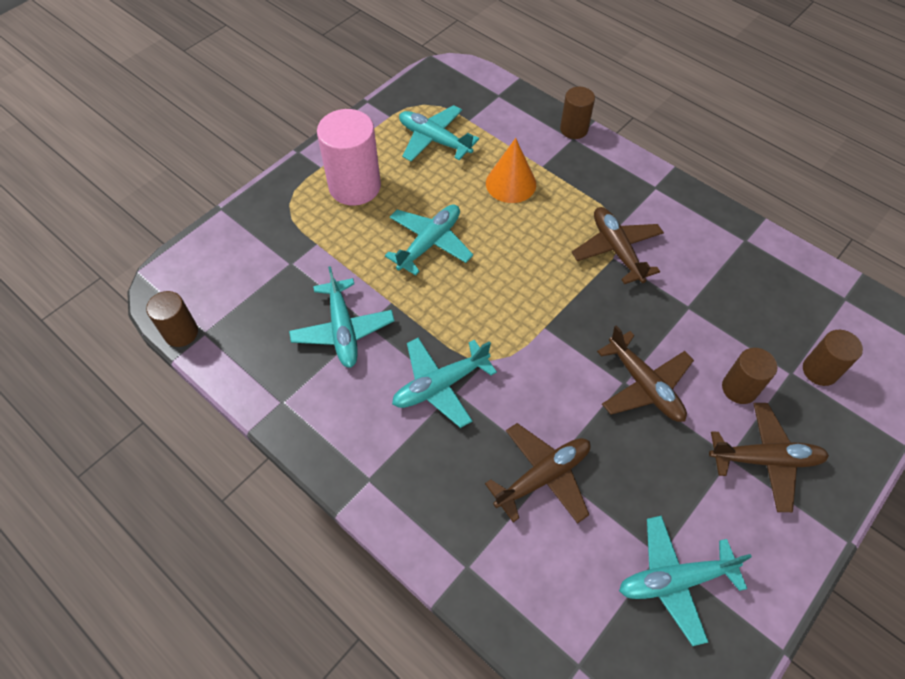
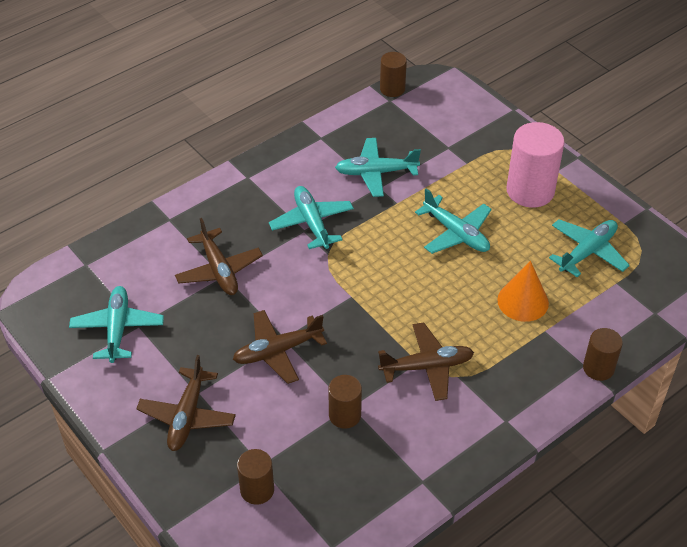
camera: 100 degrees right, 10 degrees down
brown cylinder [722,348,777,404] -> brown cylinder moved to [328,375,362,429]

